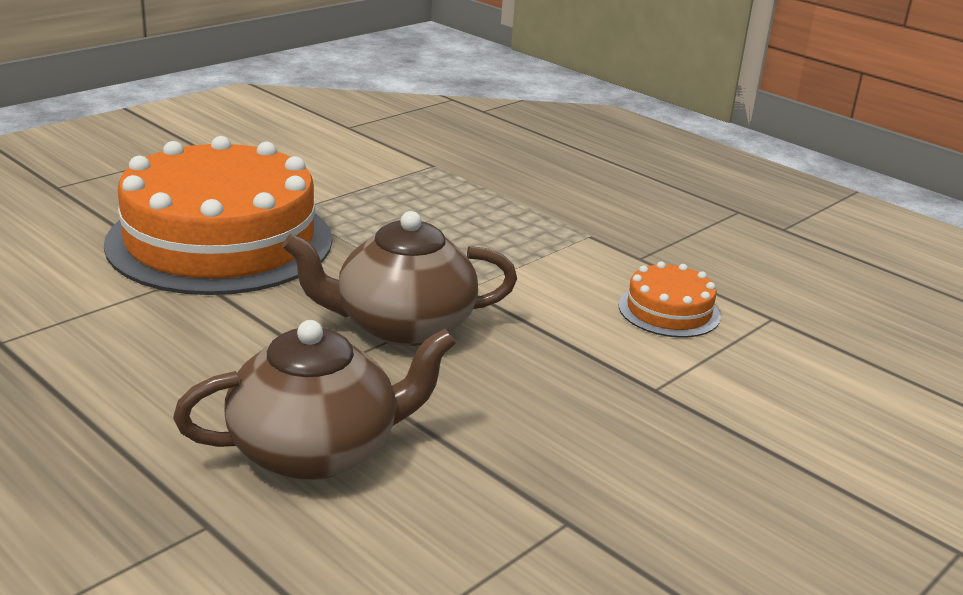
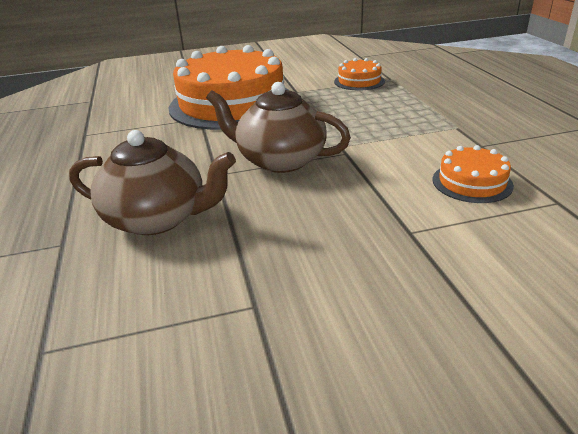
camera: 35 degrees right, 5 degrees up
none -> orange cake [334,58,385,90]

